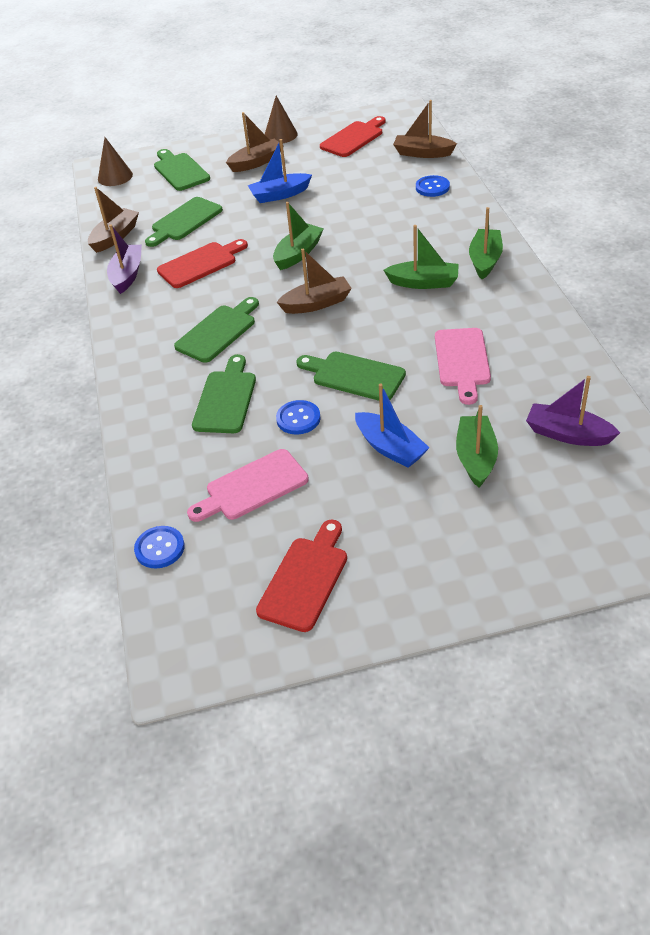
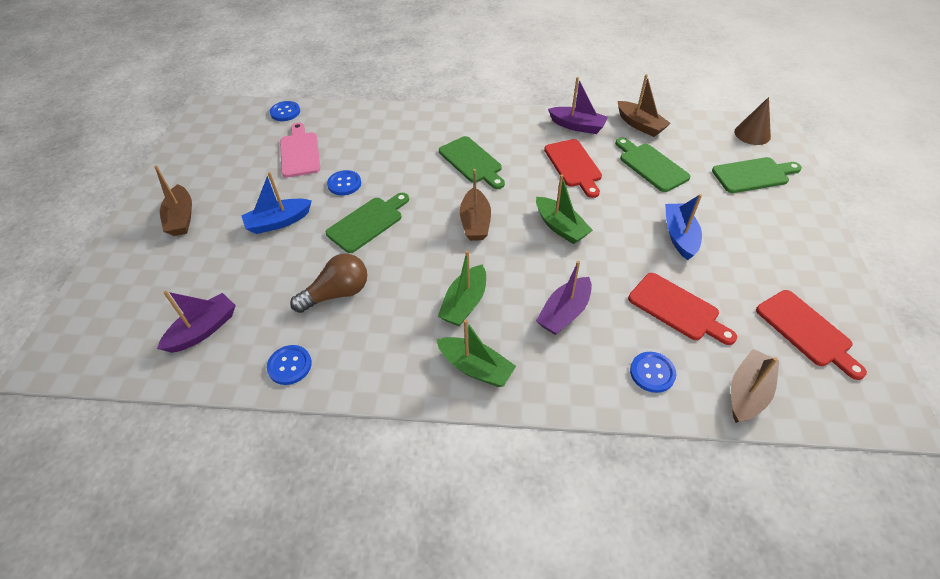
camera: 105 degrees right, 5 degrees up
green cutting board [192,354,256,433] -> none
brown boat [226,112,284,172] -> brown boat moved to [154,165,192,236]
red cutting board [256,520,347,632] -> red cutting board moved to [628,273,737,345]
brown cone [265,96,298,143] -> none
pink cutting board [435,328,491,405] -> brown light bulb [290,254,367,313]
green boat [456,405,498,488] -> none
none -> blue button [267,345,312,385]
none -> purple boat [536,261,592,335]

